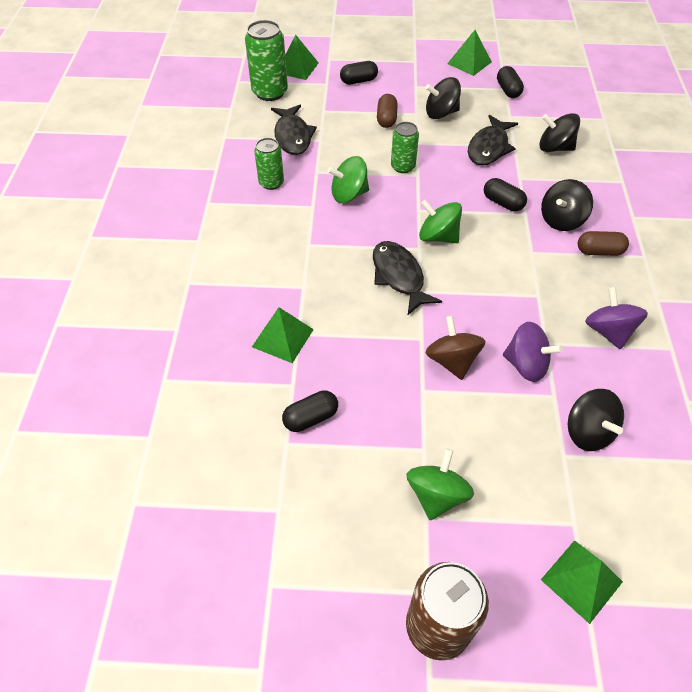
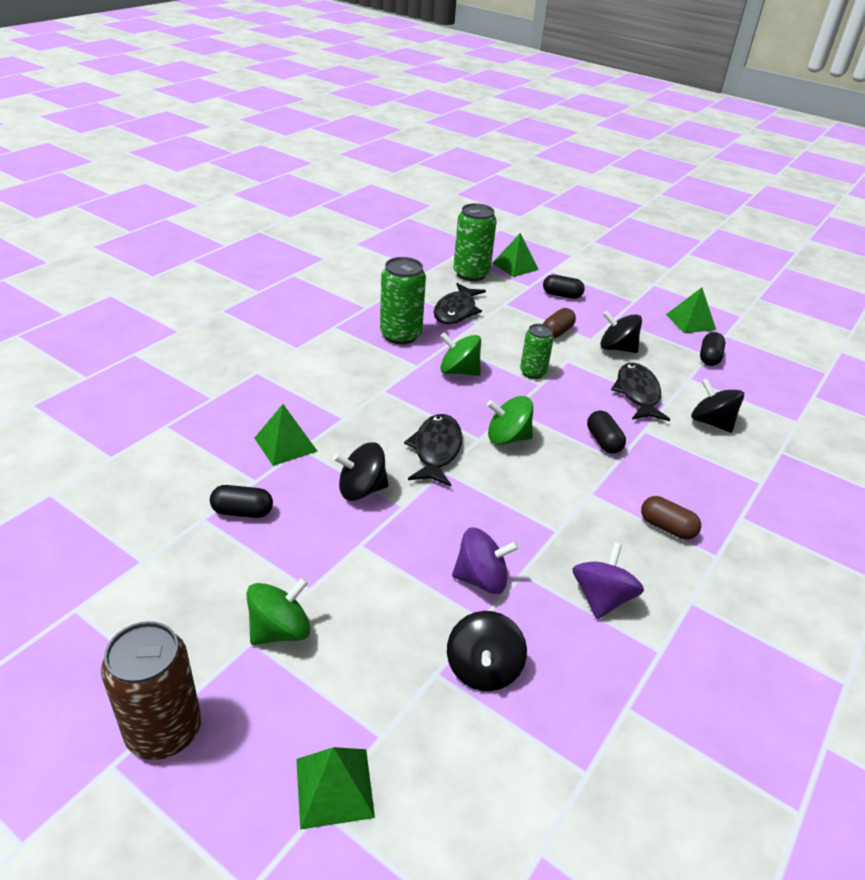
camera: 30 degrees right, 15 degrees down
green can [254,138,284,190] -> green can [380,257,426,344], size x1.62
green spinning top [419,200,462,243] -> green spinning top turned 60 degrees counterclockwise [487,396,533,445]
brown spinning top [426,316,486,380] -> none
black fish [468,115,518,165] -> black fish turned 120 degrees clockwise [611,362,670,421]
purple spinning top [503,322,563,382] -> purple spinning top turned 60 degrees counterclockwise [452,527,519,594]
black spinning top [541,179,593,231] -> black spinning top moved to [333,442,389,501]

